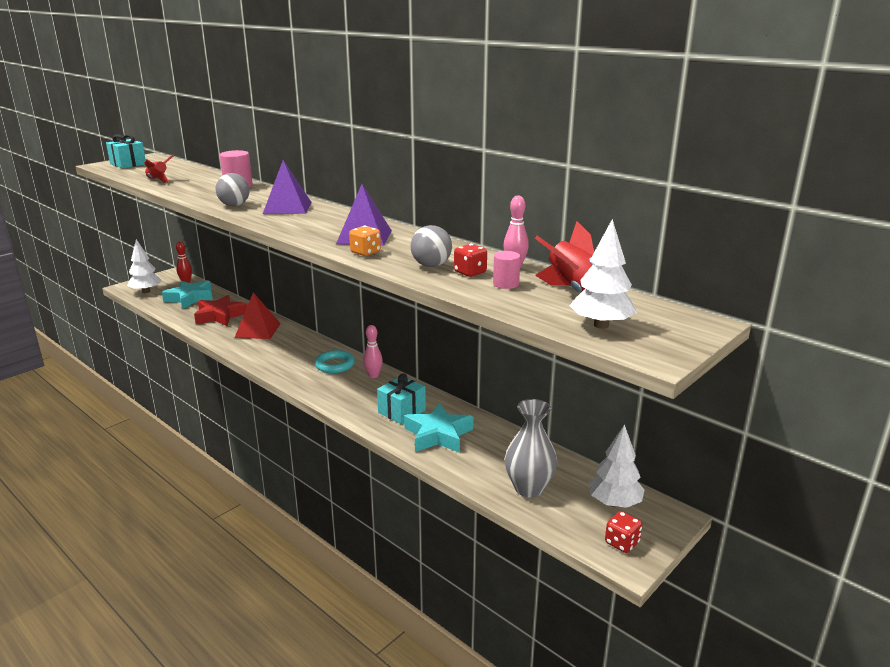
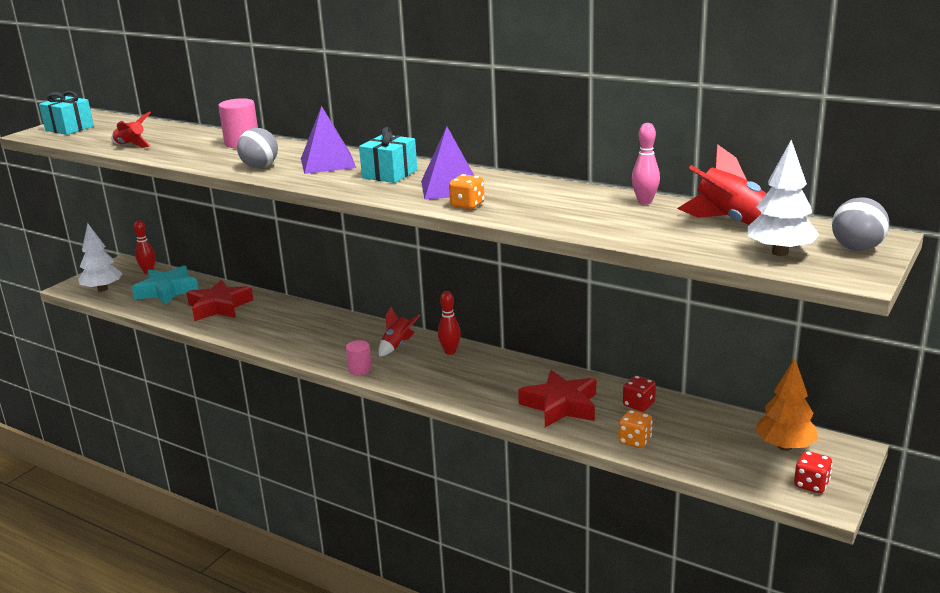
camera: 10 degrees left, 0 degrees up
red pyramid [234,292,281,339] -> none
turquoise ring [315,350,355,373] -> red rocket [378,307,420,357]
pink bowling pin [363,325,383,378] -> red bowling pin [438,291,461,355]
turquoise gift [377,373,426,424] -> turquoise gift moved to [359,127,417,183]
turquoise star [404,403,473,453] -> red star [518,370,596,427]
grey ball [411,225,452,267] -> grey ball moved to [832,197,889,251]
red dice [454,244,487,277] -> red dice moved to [623,376,656,412]
pink cylinder [493,251,521,289] -> pink cylinder moved to [346,340,372,375]
grey vase [505,399,557,498] -> none
white tree [588,424,645,508] -> orange tree [755,358,819,451]
none -> orange dice [618,410,653,448]

